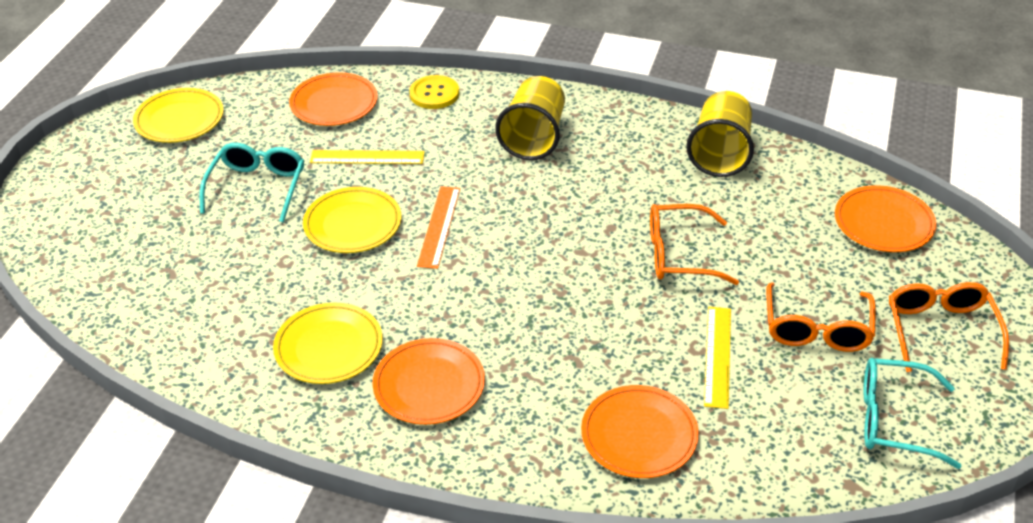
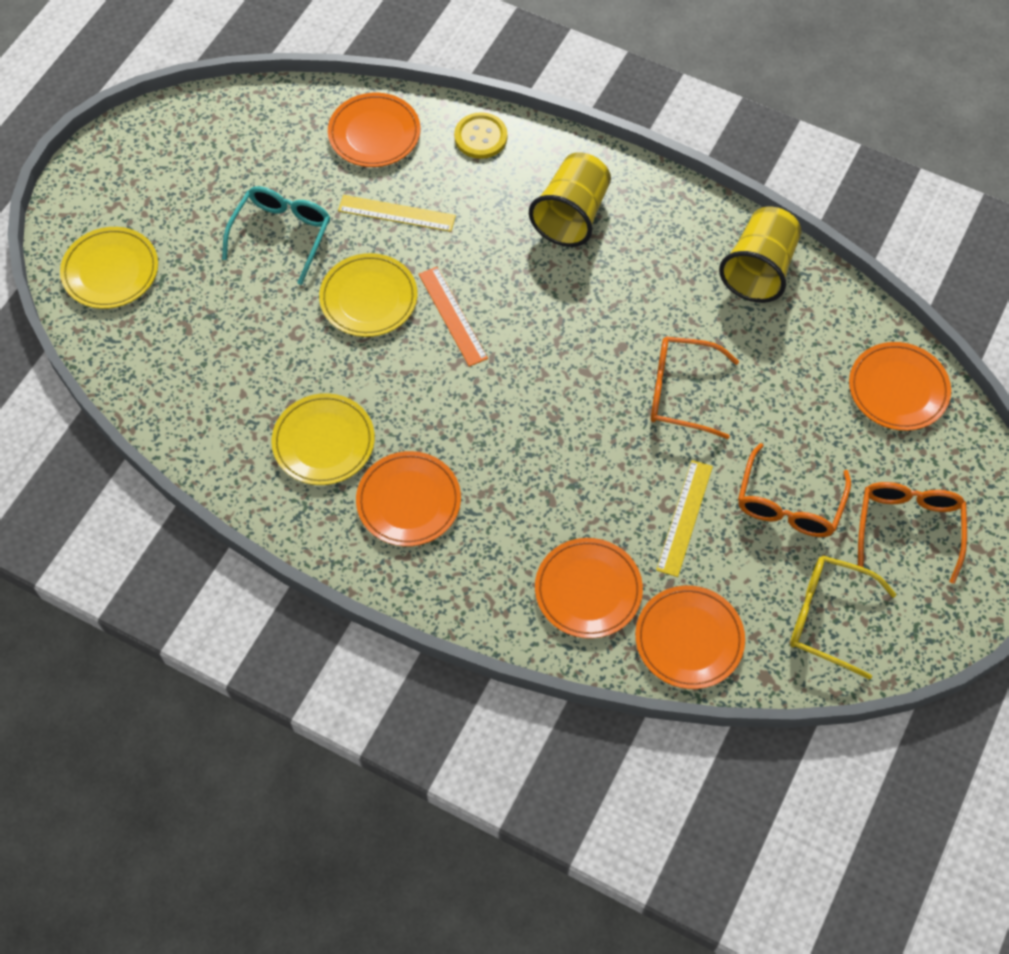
camera: 10 degrees right, 20 degrees up
yellow plate [133,88,224,143] -> yellow plate moved to [60,227,158,309]
orange ruler [417,186,460,269] -> orange ruler turned 45 degrees counterclockwise [419,267,488,367]
turquoise glasses [863,358,962,469] -> yellow glasses [790,555,897,680]
none -> orange plate [635,586,745,689]

